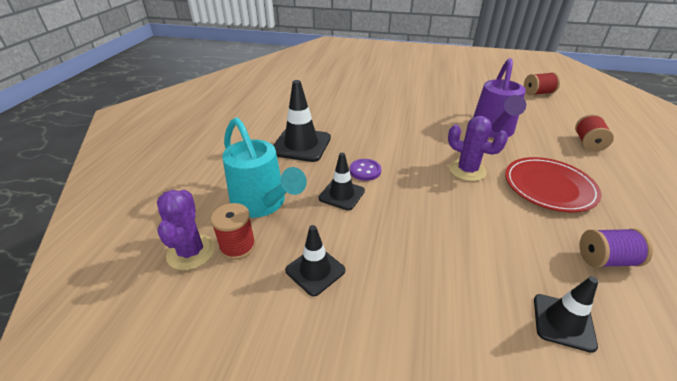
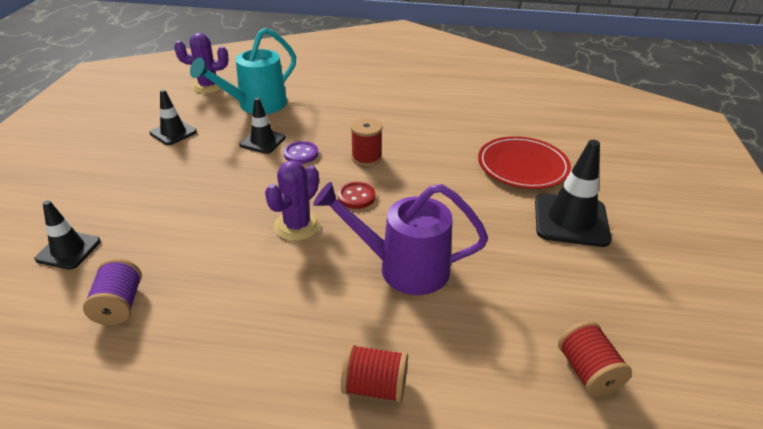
camera: 85 degrees right, 0 degrees up
red spool [211,203,256,260] -> red spool moved to [351,118,382,166]
black traffic cone [273,80,331,162] -> black traffic cone moved to [535,140,611,247]
red plate [505,157,601,212] -> red plate moved to [478,136,571,189]
none -> red button [338,182,376,209]

